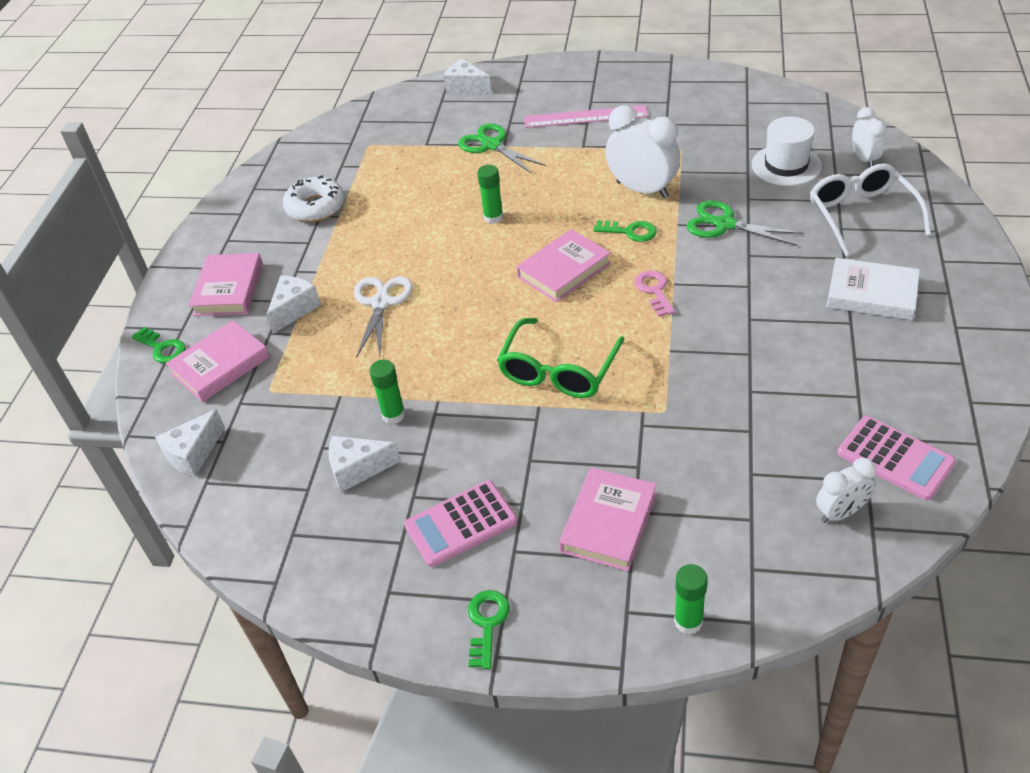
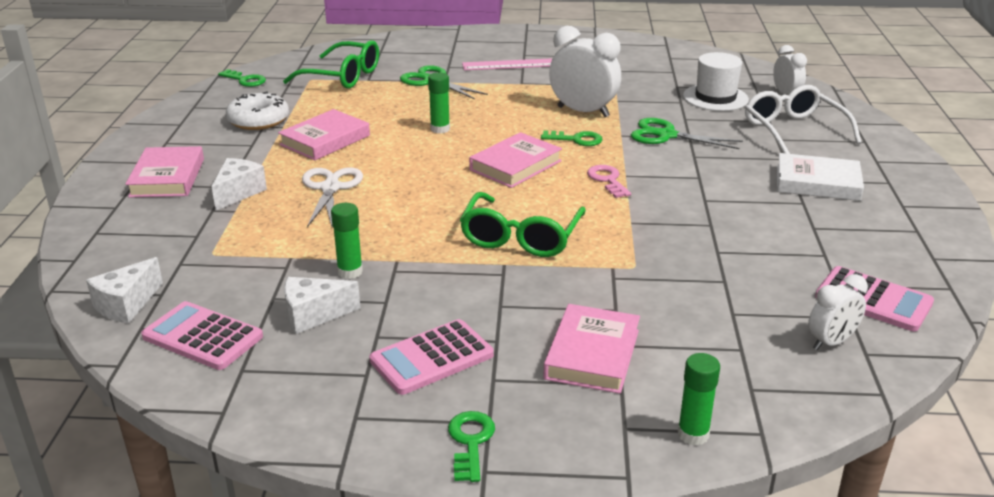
camera: 10 degrees left, 15 degrees down
green key [131,327,186,364] -> green key moved to [218,69,266,87]
pink book [166,320,270,402] -> pink book moved to [278,109,370,160]
white cheese [444,59,491,94] -> none
none -> pink calculator [141,301,263,370]
none -> green glasses [283,40,379,89]

